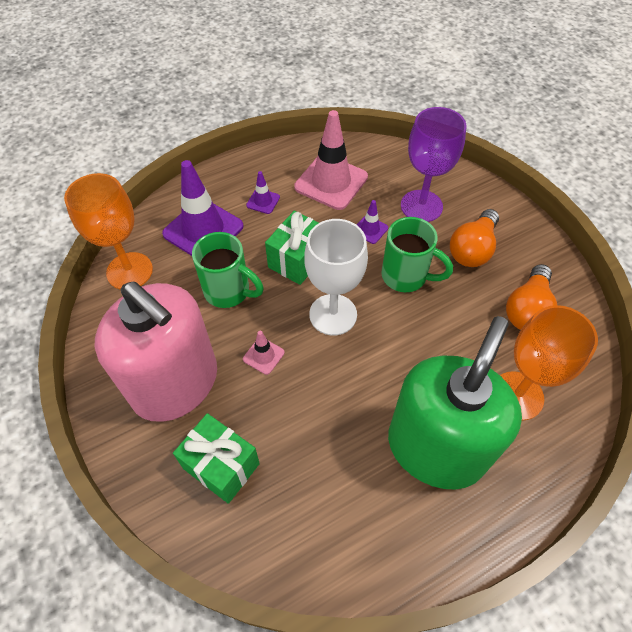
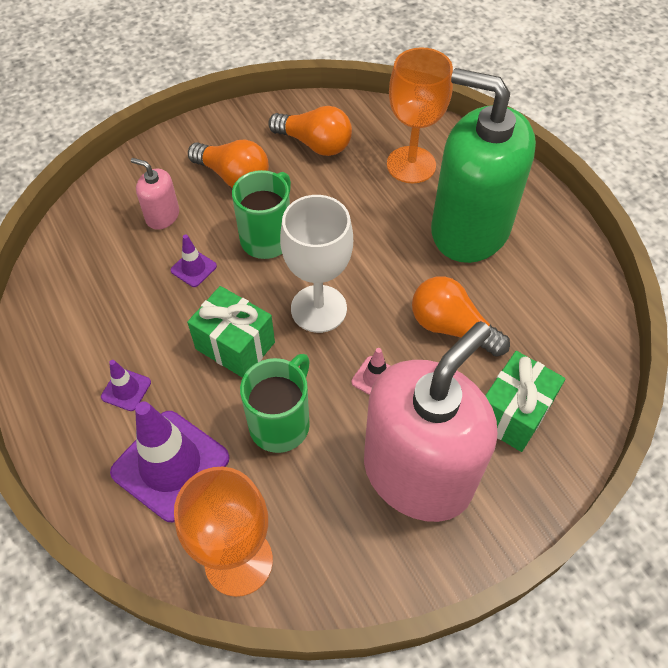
camera: 90 degrees left, 0 degrees up
pink traffic cone [294,110,368,210] -> none
purple goblet [401,107,466,222] -> pink soap dispenser [131,158,179,230]
none -> orange light bulb [412,276,510,357]

